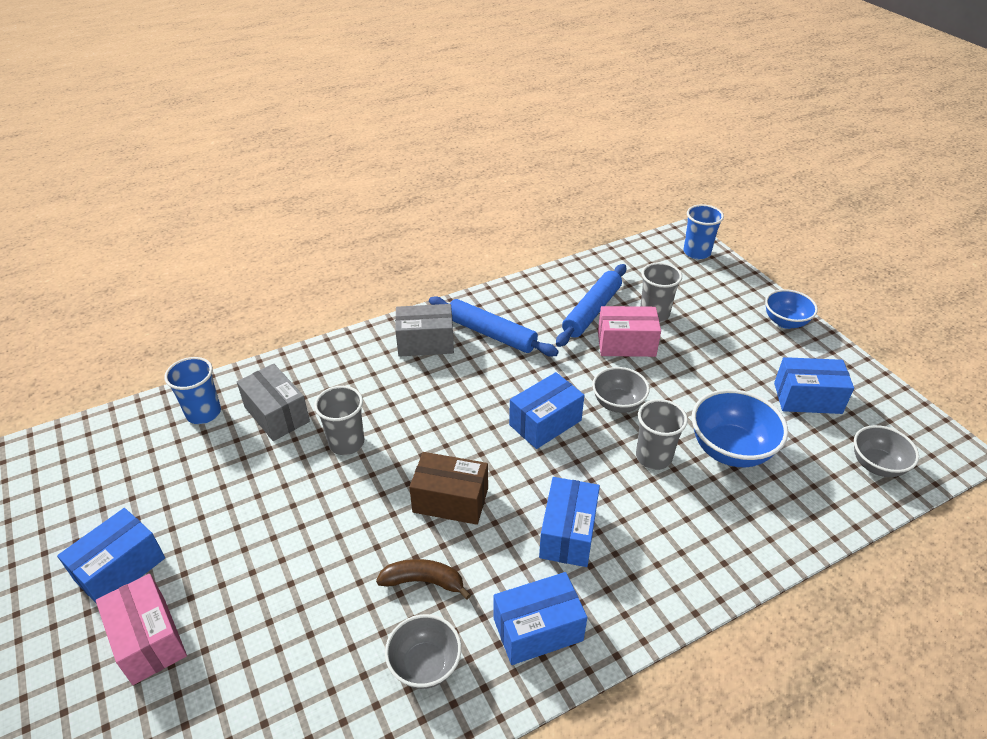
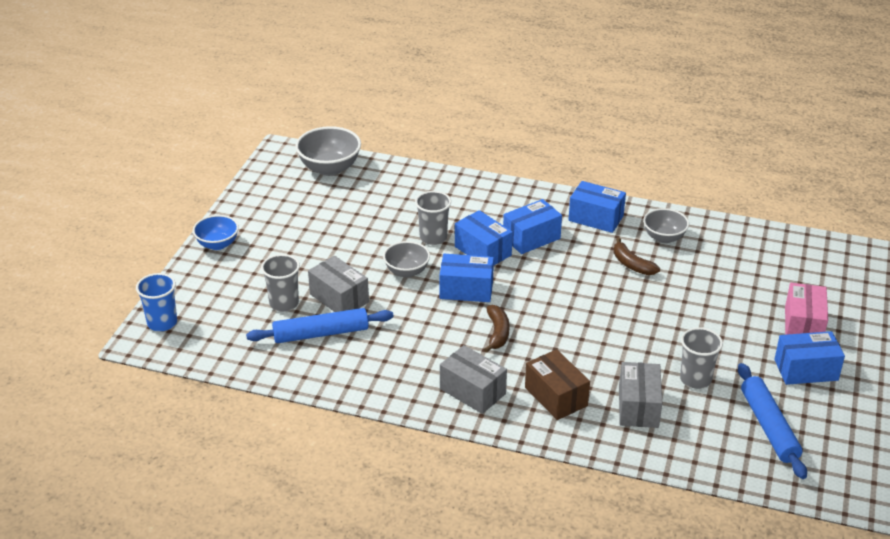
camera: 135 degrees left, 5 degrees down
blue cup [164,357,221,424] -> none
grey cup [314,386,364,455] -> grey cup moved to [680,327,723,389]
brown box [409,452,488,525] -> brown box moved to [525,349,590,420]
blue rolling pin [429,296,559,357] -> blue rolling pin moved to [738,363,807,479]
pink box [598,306,661,357] -> grey box [308,256,369,312]
blue bowl [692,389,788,467] -> none
blue box [774,357,854,414] -> blue box moved to [455,210,513,265]
grey bowl [854,425,919,477] -> grey bowl [295,126,361,176], size x1.54
none -> brown banana [484,305,509,352]

